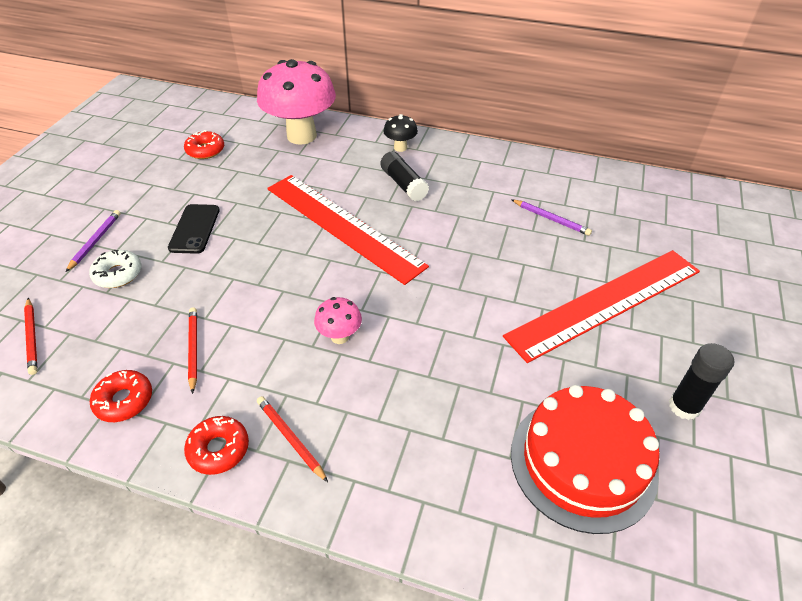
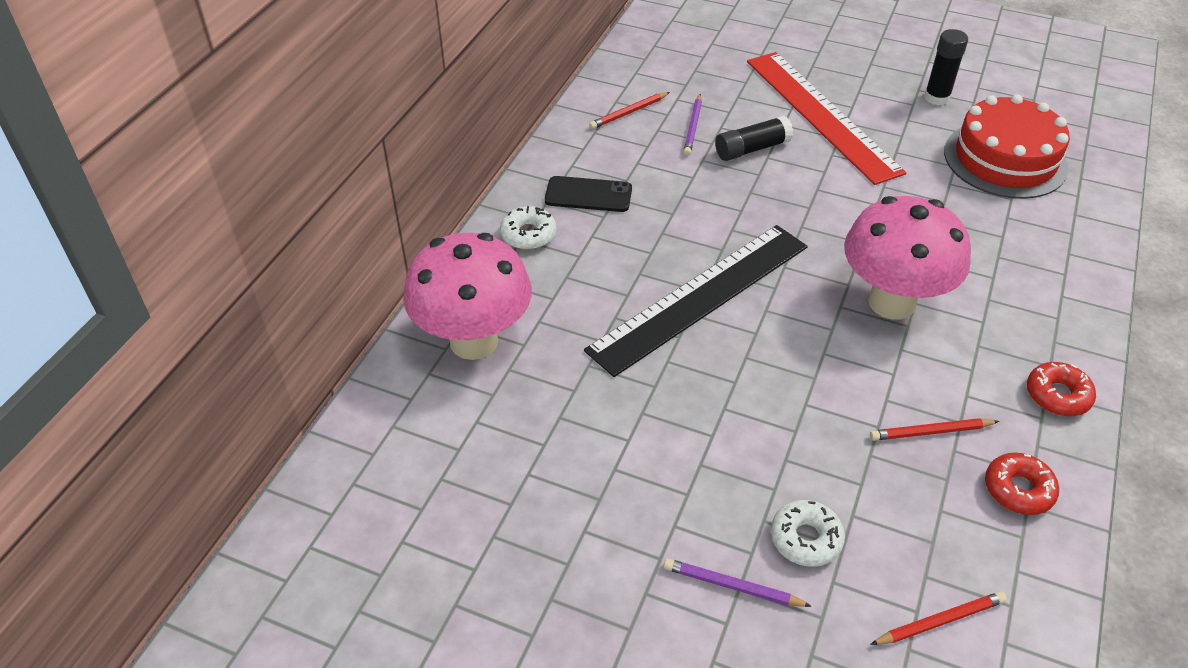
camera: 85 degrees left, 0 degrees up
black phone [168,204,219,254] -> black phone moved to [545,176,632,212]
red donut [184,130,224,159] -> none
red pencil [257,396,328,482] -> red pencil moved to [589,92,670,129]
red ruler [267,175,429,285] -> black ruler [584,225,808,377]
pink mushroom [314,297,362,344] -> pink mushroom [844,196,971,319], size x2.27
black glue stick [380,151,429,201] -> black glue stick moved to [715,116,793,161]
black mushroom [383,114,418,152] -> white donut [500,206,556,250]
purple pencil [511,199,592,236] -> purple pencil turned 150 degrees clockwise [683,94,702,156]

